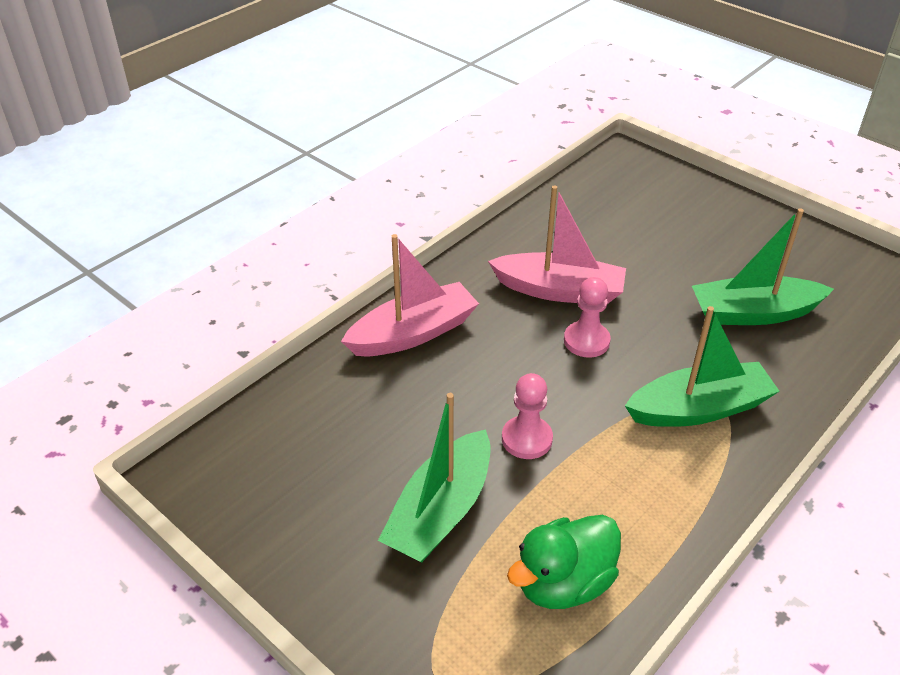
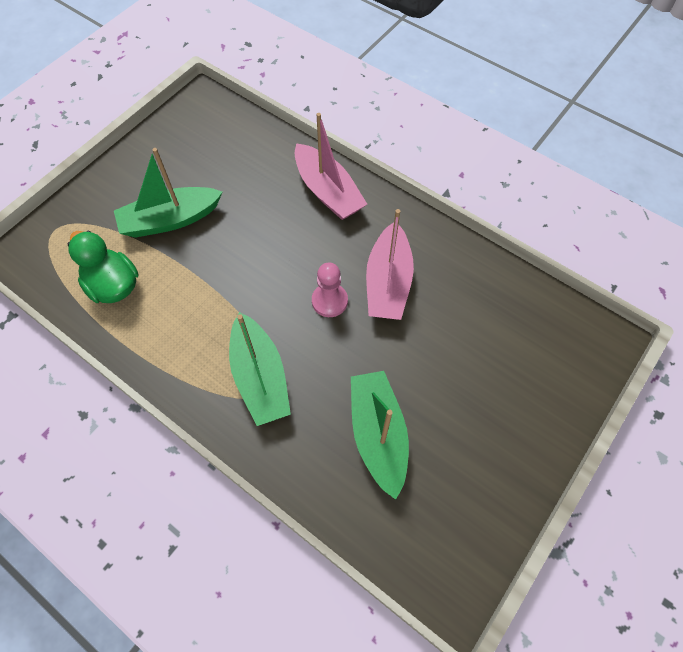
camera: 85 degrees right, 20 degrees up
green boat [378,393,490,563] -> green boat turned 45 degrees counterclockwise [114,148,222,238]
pink pawn [502,373,553,459] -> none

